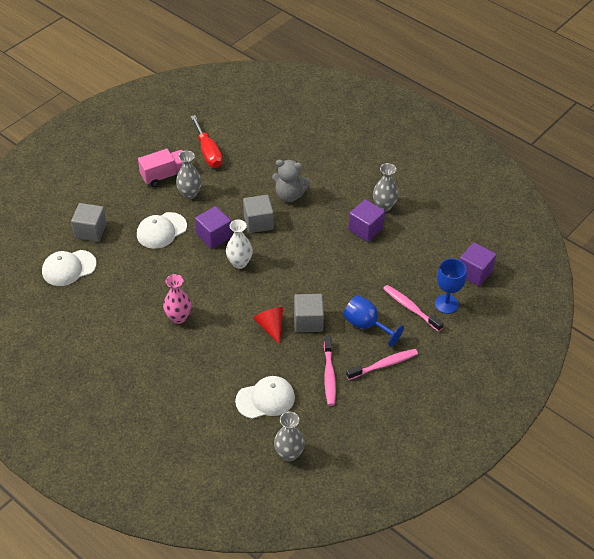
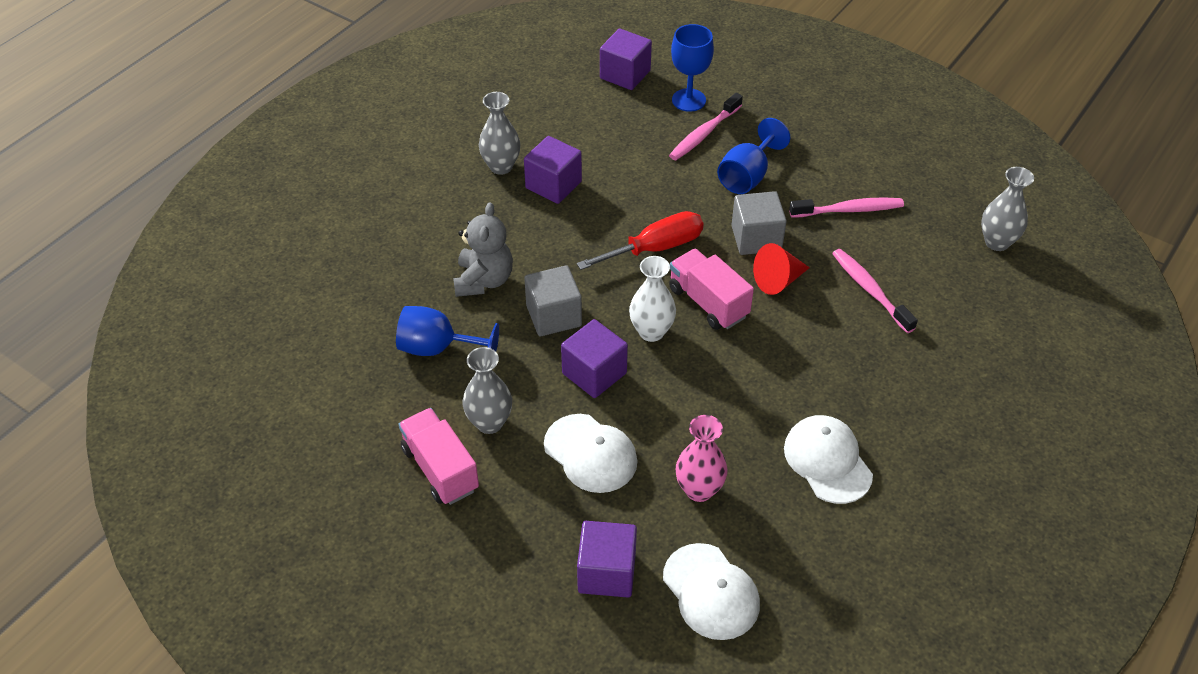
camera: 95 degrees left, 0 degrees up
grey cube [71,203,107,242] -> purple cube [577,521,637,598]
pink vase [163,274,191,324] -> pink vase moved to [676,415,728,502]
red screwdriver [191,115,223,168] -> red screwdriver moved to [577,211,703,270]
white cap [235,376,295,419] -> white cap moved to [784,415,873,504]
pink toothbrush [346,349,418,380] -> pink toothbrush moved to [832,249,918,333]
none -> blue goblet [396,306,499,356]
none -> pink truck [669,249,754,330]

